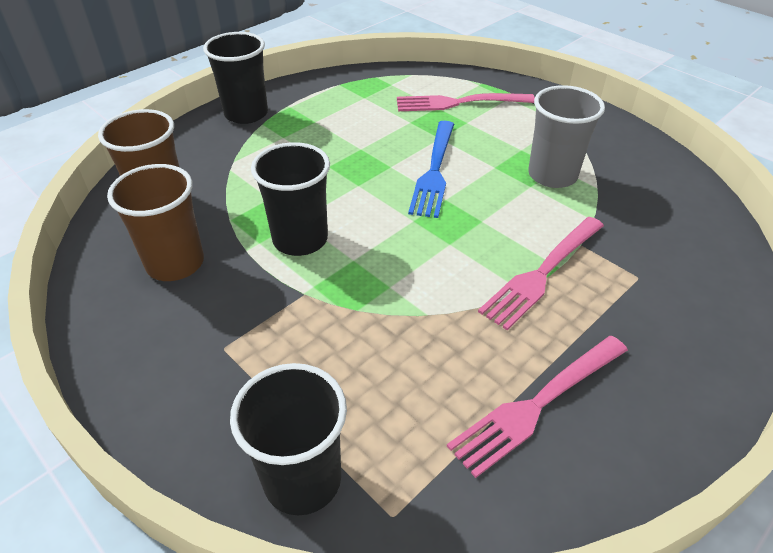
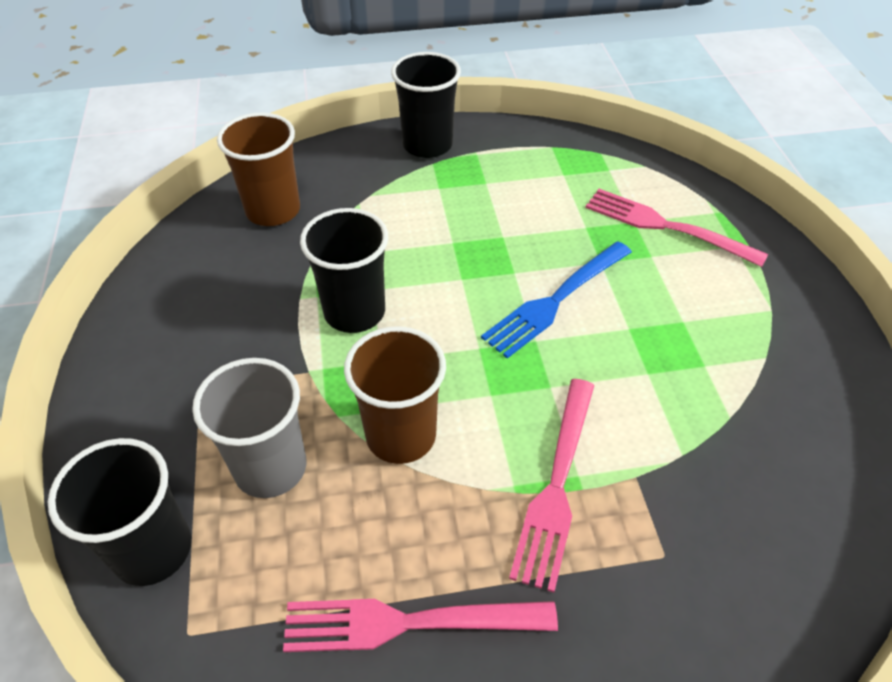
camera: 35 degrees right, 5 degrees up
brown cup [107,164,204,281] -> brown cup moved to [344,326,446,464]
pink fork [478,217,604,330] -> pink fork turned 60 degrees counterclockwise [509,379,595,593]
grey cup [528,85,605,188] -> grey cup moved to [192,358,306,498]

